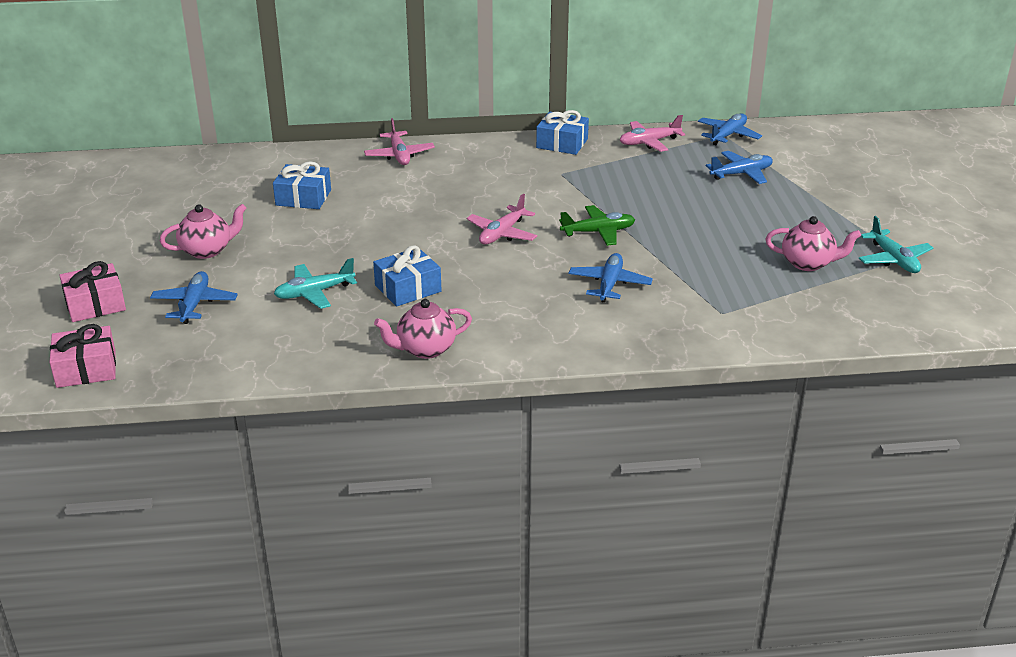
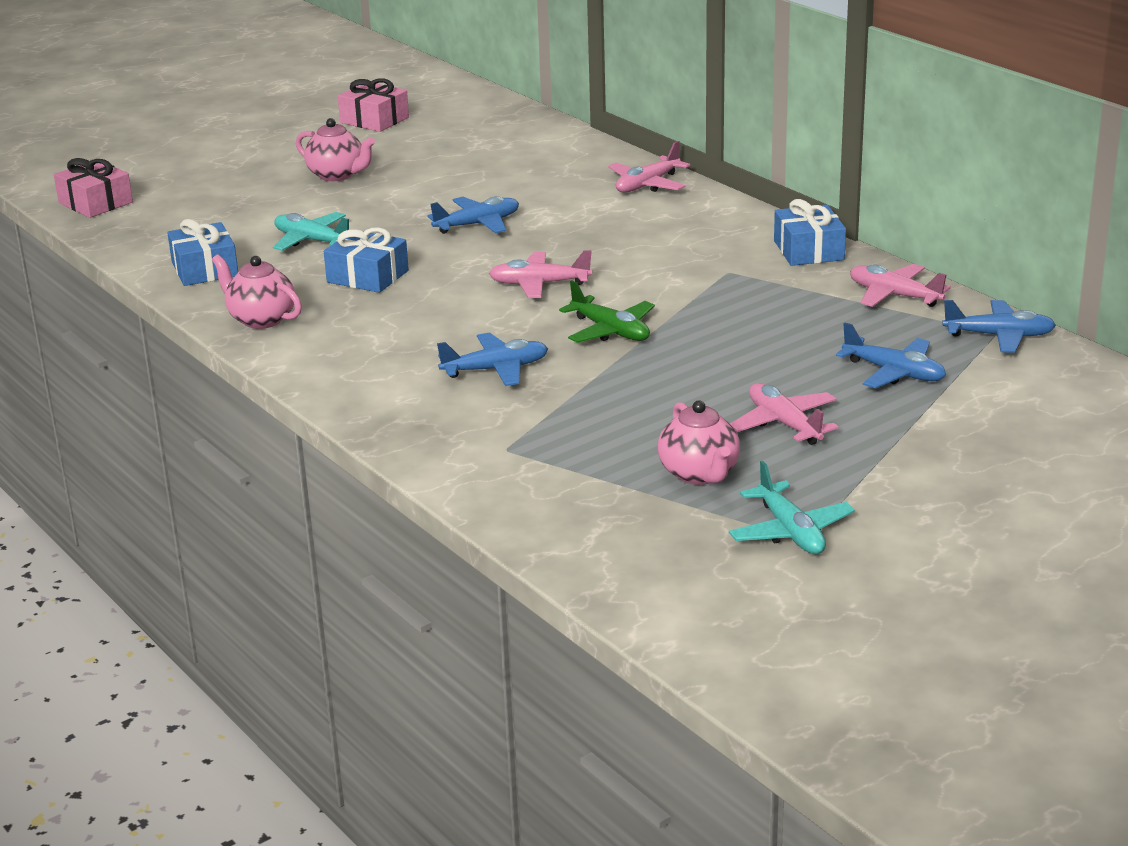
camera: 60 degrees right, 5 degrees down
pink gift [59,261,126,322] -> pink gift moved to [338,78,409,132]
blue plane [150,271,238,324] -> blue plane moved to [428,196,519,234]
blue gift [273,161,331,209] -> blue gift moved to [167,219,238,286]
turquoise plane [859,216,933,273] -> turquoise plane turned 60 degrees counterclockwise [729,461,855,554]
none -> pink plane [730,383,838,445]

